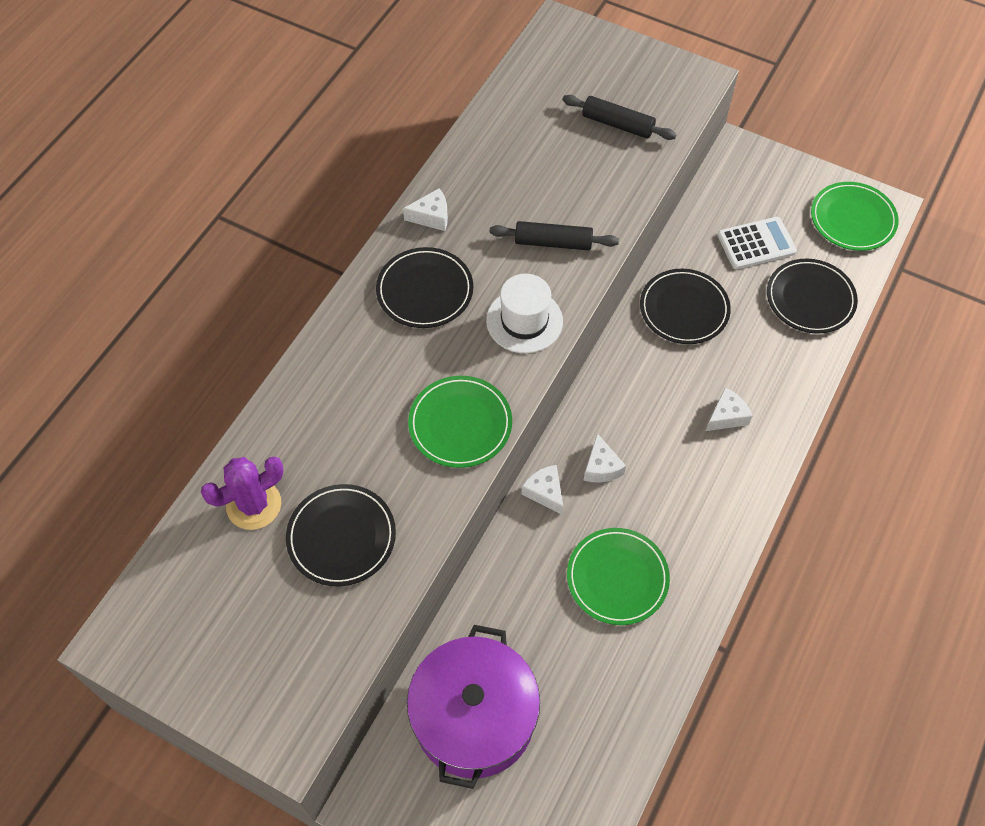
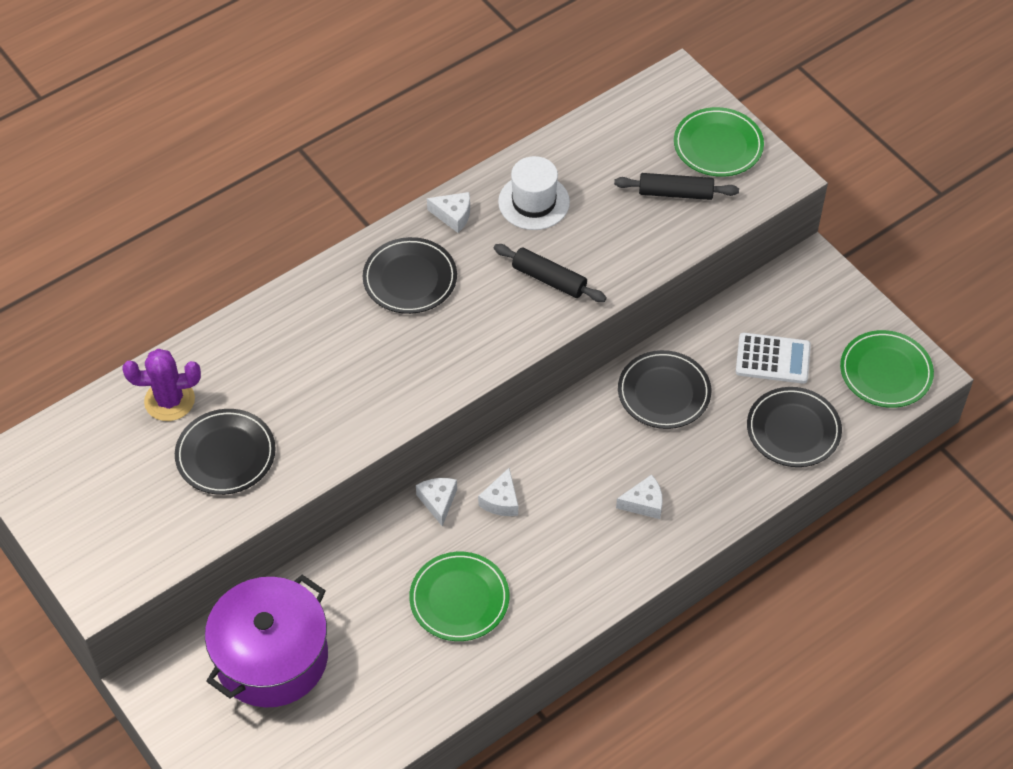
camera: 25 degrees right, 5 degrees down
green plate [408,376,512,468] -> green plate moved to [674,107,764,177]
white hat [486,274,563,353] -> white hat moved to [498,156,570,230]
black rolling pin [562,95,677,140] -> black rolling pin turned 45 degrees counterclockwise [614,173,739,200]

